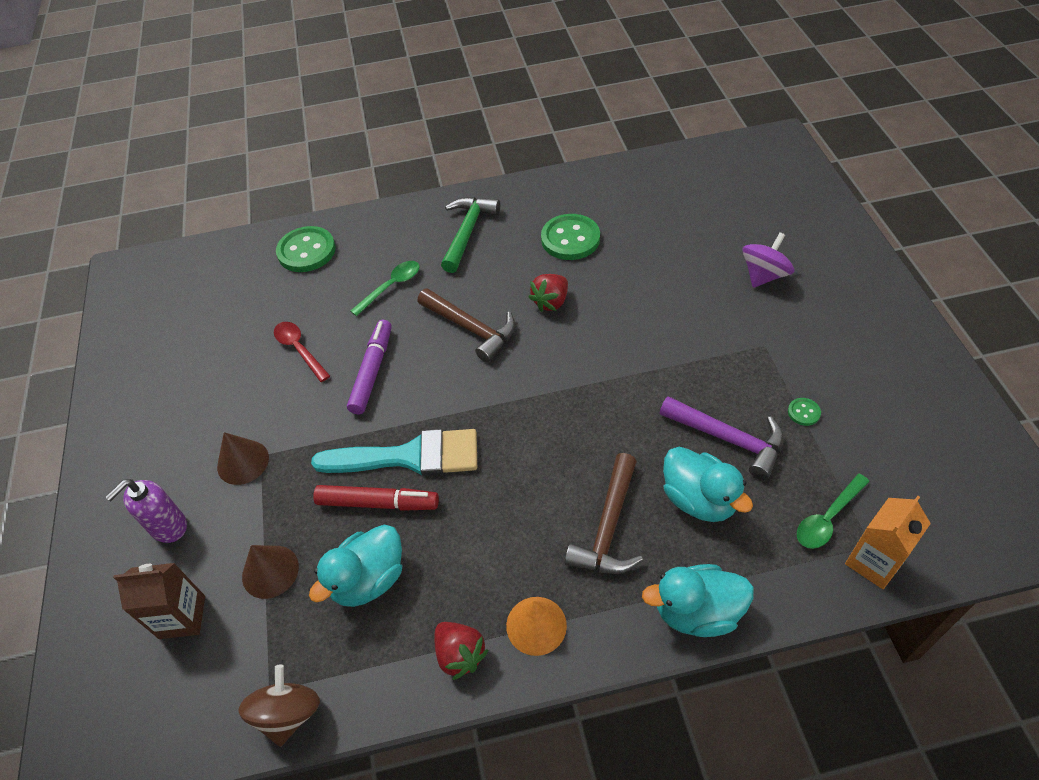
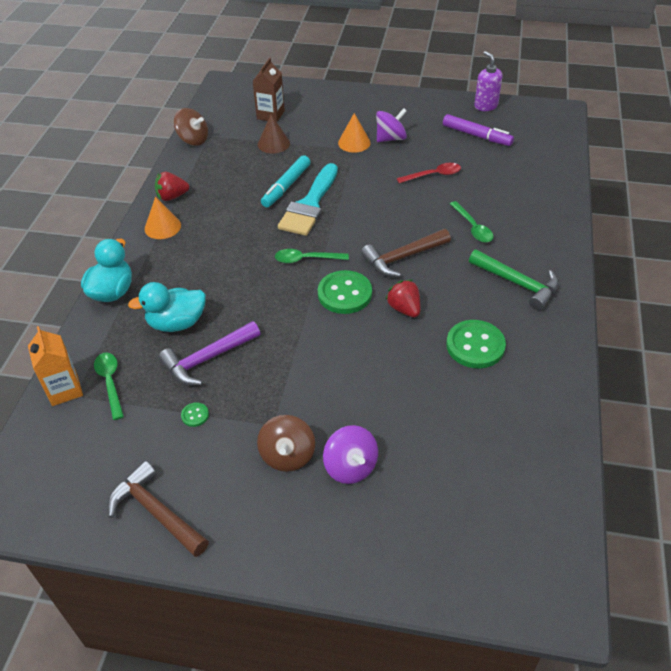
camera: 110 degrees right, 5 degrees down
purple soap dispenser [106,479,187,543] -> purple soap dispenser moved to [474,51,503,111]
brown cone [217,432,269,485] -> orange cone [338,113,371,153]
green button [276,226,336,272] -> green button moved to [318,270,372,314]
turquoise duck [309,525,402,607] -> none
red marker [313,485,439,511] -> turquoise marker [261,155,310,207]
purple marker [347,320,392,414] -> purple marker moved to [443,114,514,146]
brown hammer [565,453,643,574] -> brown hammer moved to [108,461,209,557]
none -> brown spinning top [257,415,315,472]
none -> green spoon [275,249,349,263]
none -> purple spinning top [376,108,407,142]

